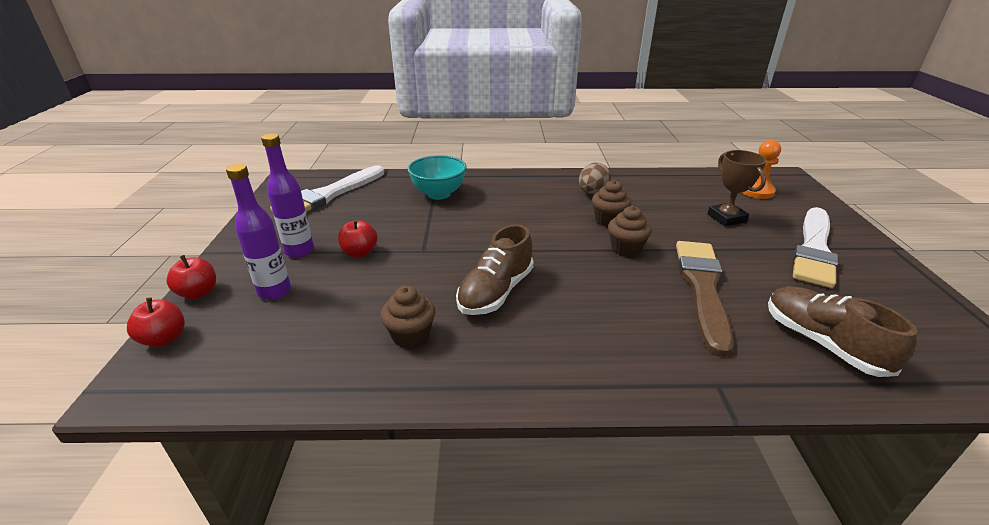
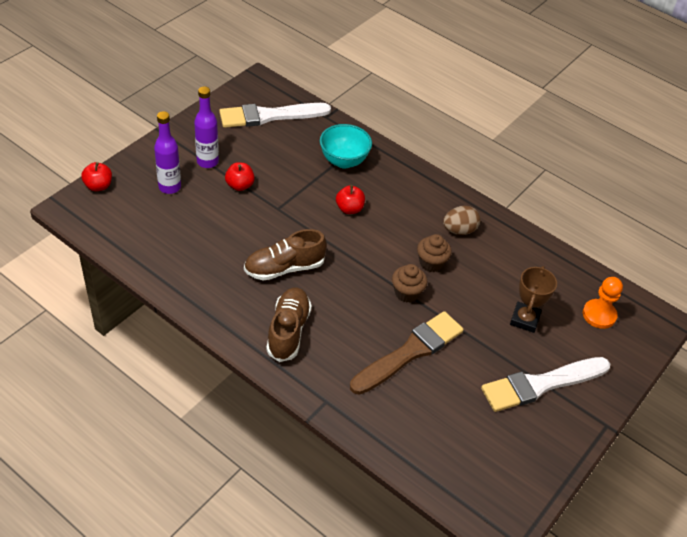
camera: 35 degrees right, 15 degrees up
red apple [166,255,216,299] -> red apple moved to [336,185,365,214]
brown cupcake [381,286,435,349] -> none
brown shoe [768,286,918,377] -> brown shoe moved to [266,287,312,362]

